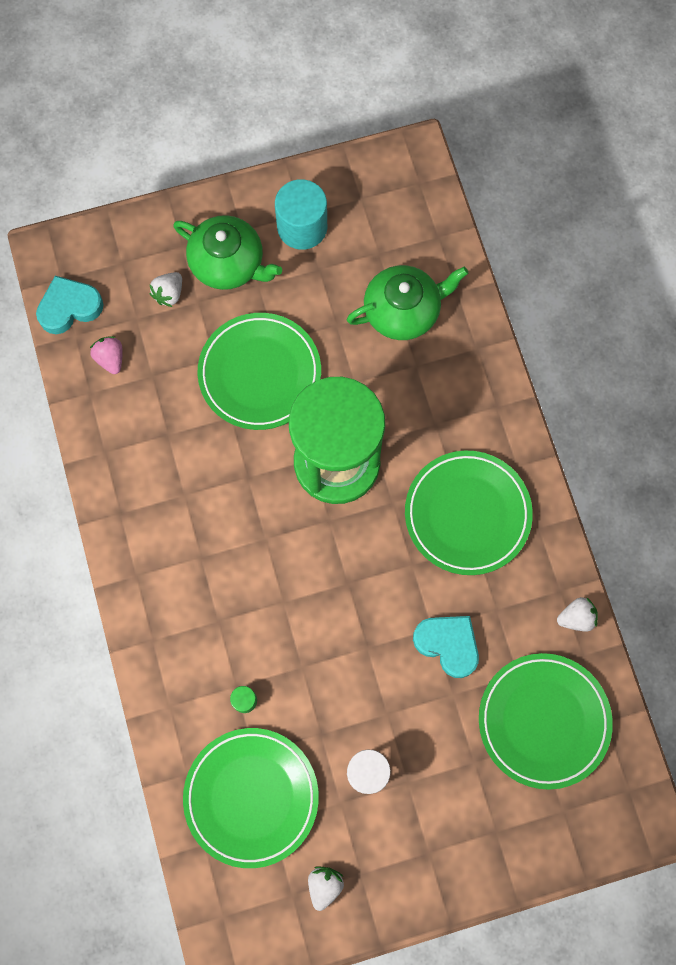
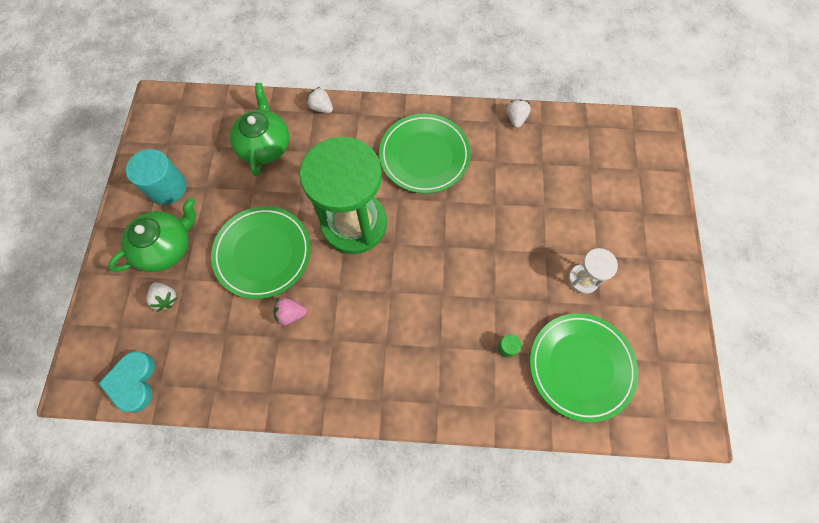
camera: 70 degrees left, 5 degrees down
pink strawberry [90,336,123,374] -> pink strawberry moved to [274,298,307,325]
white strawberry [308,866,344,911] -> white strawberry moved to [307,87,333,113]
turquoise heart [413,616,479,678] -> none
green plate [479,653,613,790] -> none

